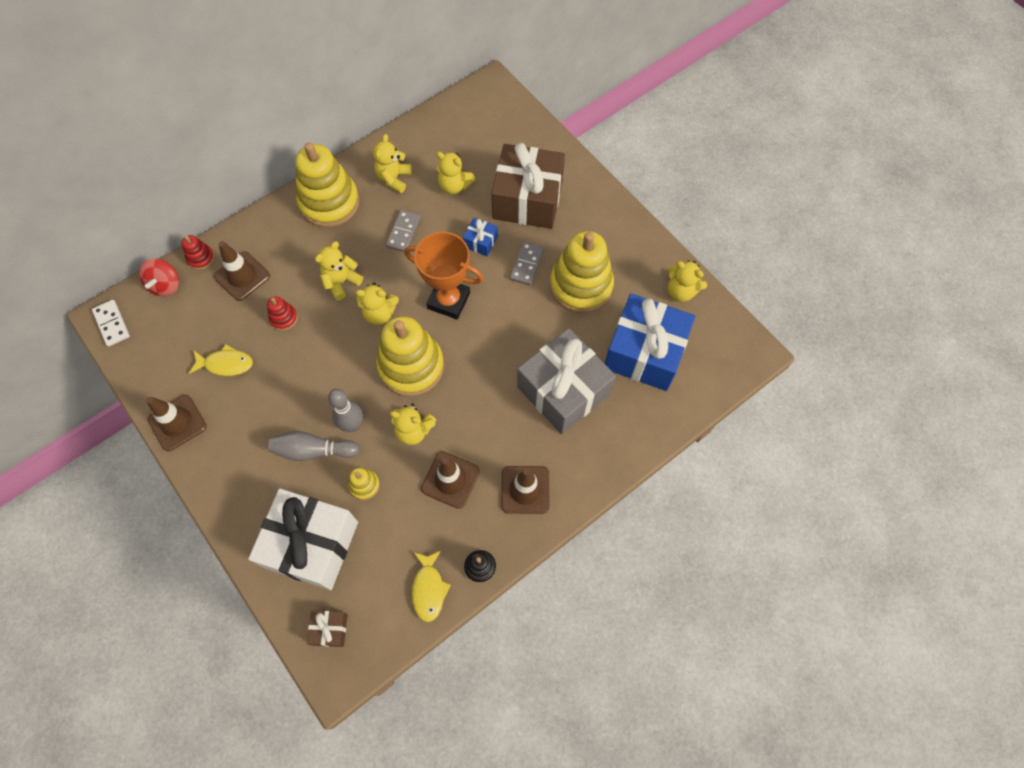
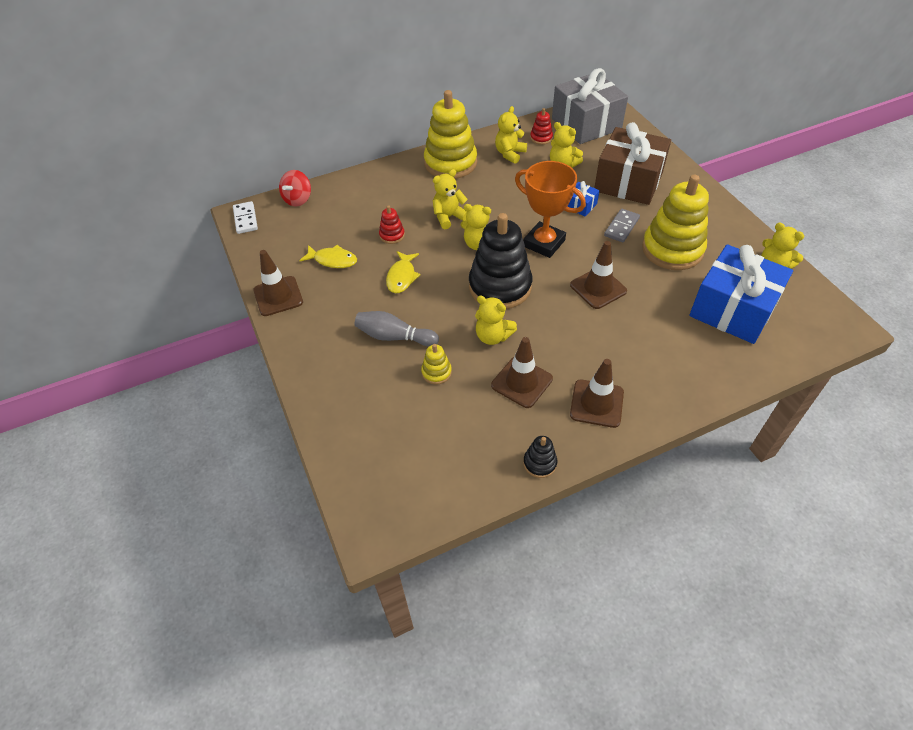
camera: 15 degrees right, 15 degrees down
red stacking toy [182,235,214,270] -> red stacking toy moved to [530,108,553,145]
brown traffic cone [214,241,270,301] -> brown traffic cone moved to [570,241,627,309]
white gift [248,489,358,590] -> none
brown gift [307,611,347,647] -> none
grey bowling pin [328,389,363,432] -> none
yellow stacking toy [376,316,444,397] -> black stacking toy [469,213,532,309]
grey domino [386,210,421,252] -> none
yellow fish [412,551,451,622] -> yellow fish moved to [386,251,421,293]
grey gift [517,328,616,434] -> grey gift moved to [552,68,628,144]

